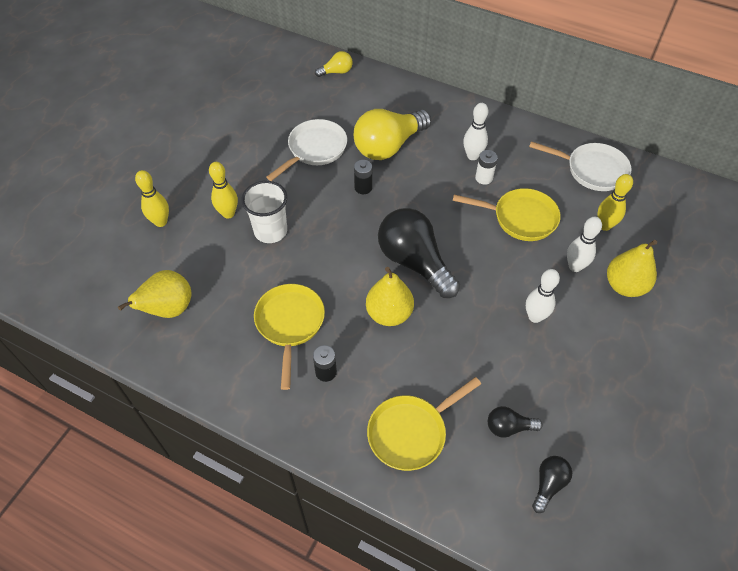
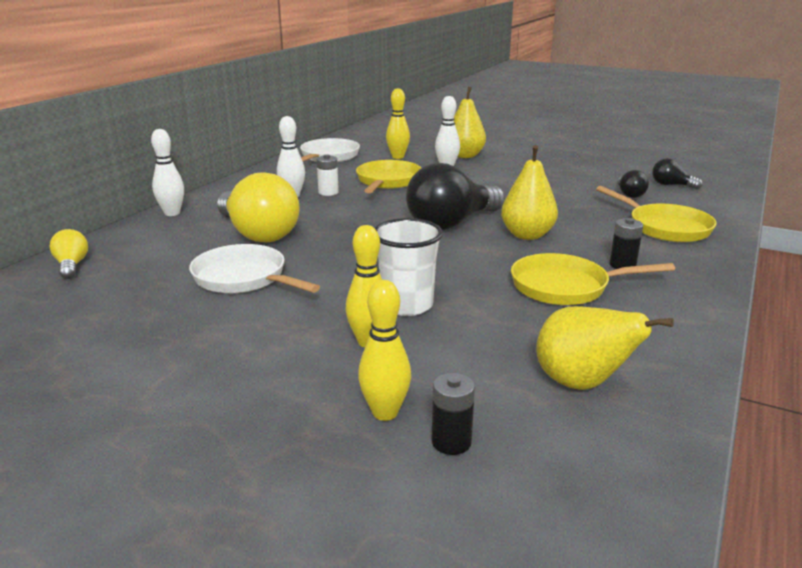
camera: 90 degrees left, 30 degrees down
black battery [354,160,372,194] -> black battery moved to [432,373,475,455]
white bowling pin [526,269,560,323] -> white bowling pin moved to [151,129,184,216]

